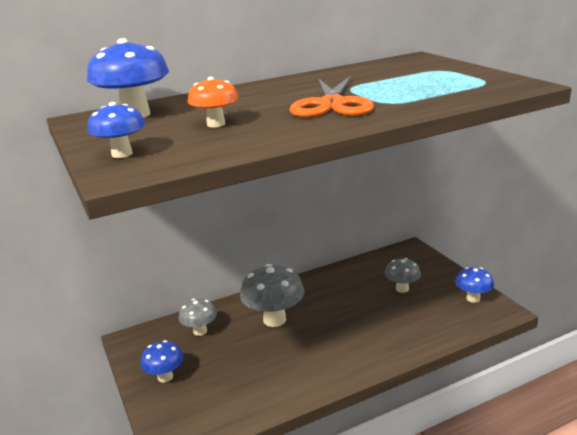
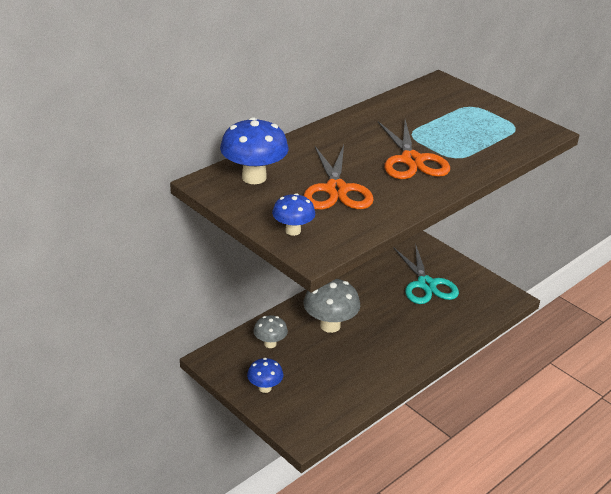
camera: 20 degrees left, 10 degrees up
orange mushroom [188,77,238,127] -> orange scissors [303,145,374,210]
grey mushroom [385,258,421,293] -> turquoise scissors [393,243,459,304]
blue mushroom [456,267,494,303] -> none

